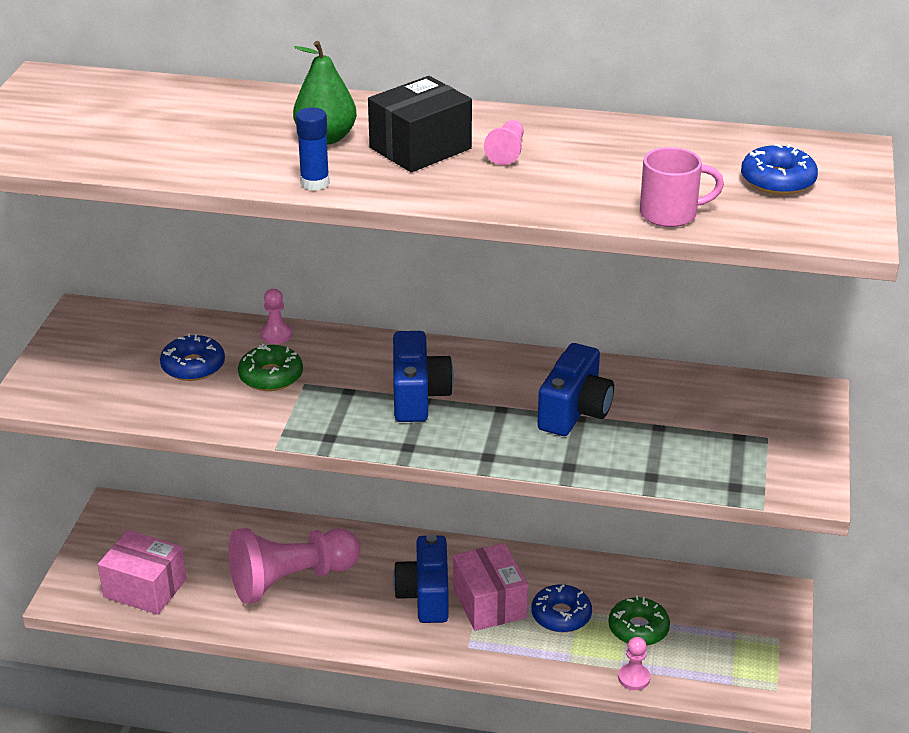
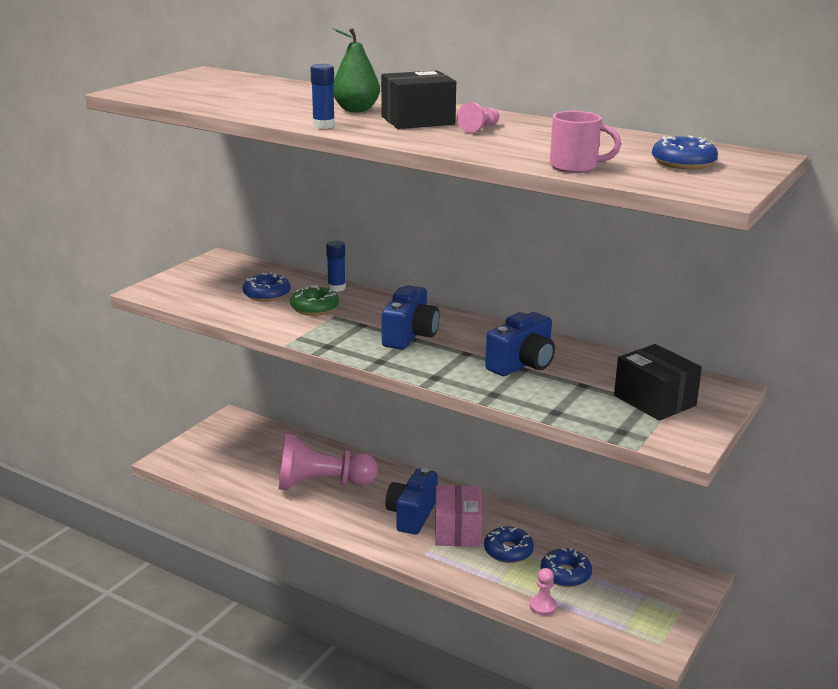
camera: 20 degrees right, 10 degrees down
pink box [98,530,186,614] -> none
pink pawn [260,289,292,344] -> blue glue stick [326,240,346,292]
green donut [608,596,670,646] -> blue donut [541,548,592,587]
none -> black box [614,344,702,421]

